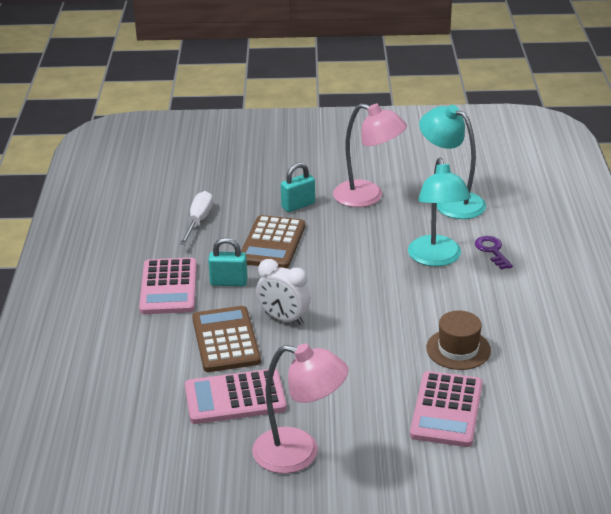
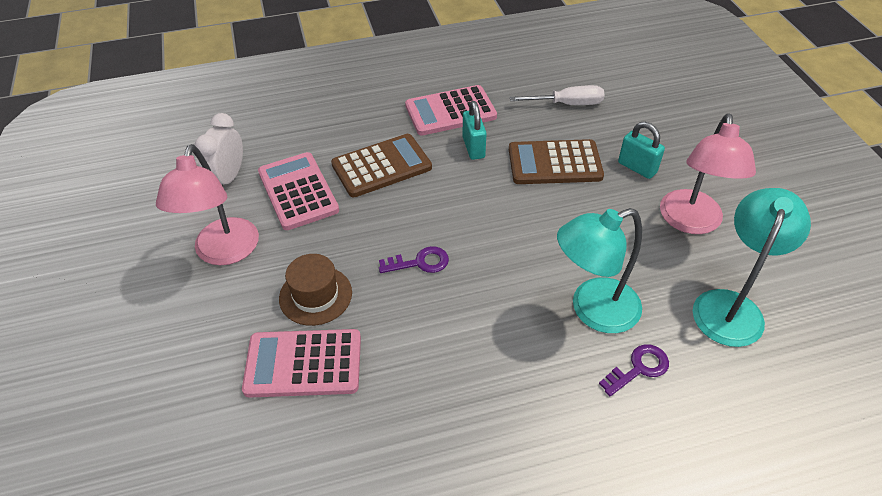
camera: 75 degrees right, 15 degrees up
white clock [256,259,311,325] -> white clock moved to [195,113,243,186]
brown hat [426,311,491,370] -> brown hat moved to [279,254,352,326]
none -> purple key [379,246,449,273]

